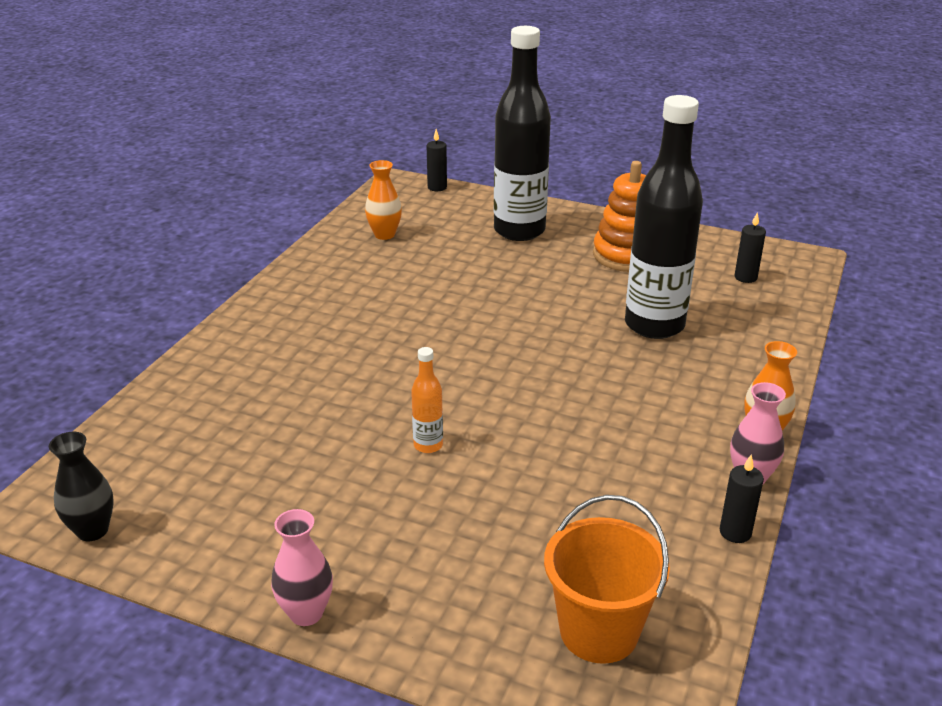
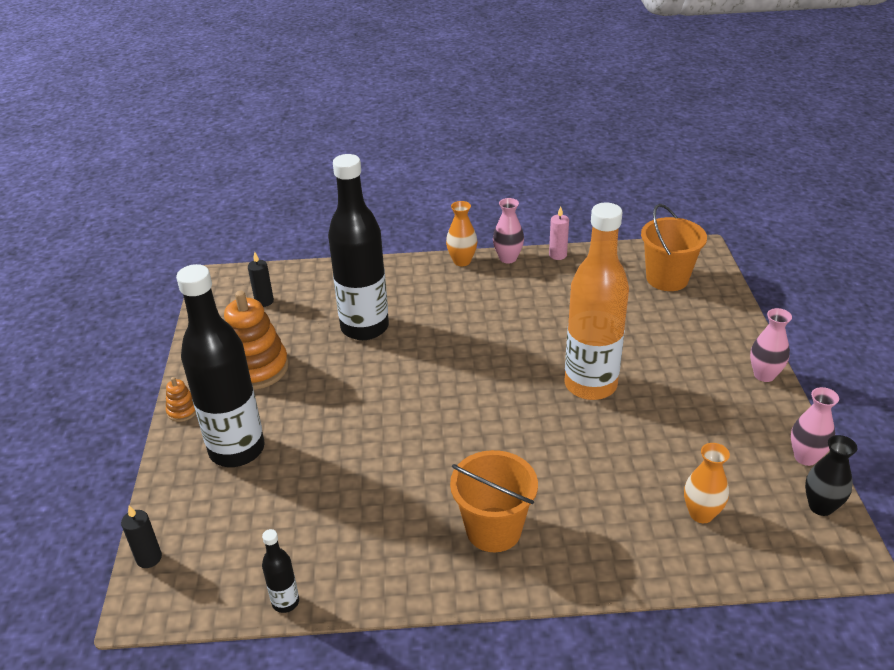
camera: 115 degrees left, 5 degrees up
orange vase [365,160,402,240] -> orange vase moved to [684,443,730,523]
orange bottle [411,347,443,453] -> orange bottle [564,202,629,400], size x2.39
black candle [720,455,764,543] -> pink candle [549,206,569,260]
none -> orange stacking toy [166,377,196,422]
none -> black bottle [262,529,299,613]
none -> orange bucket [450,450,538,552]
none -> pink vase [791,387,839,466]

